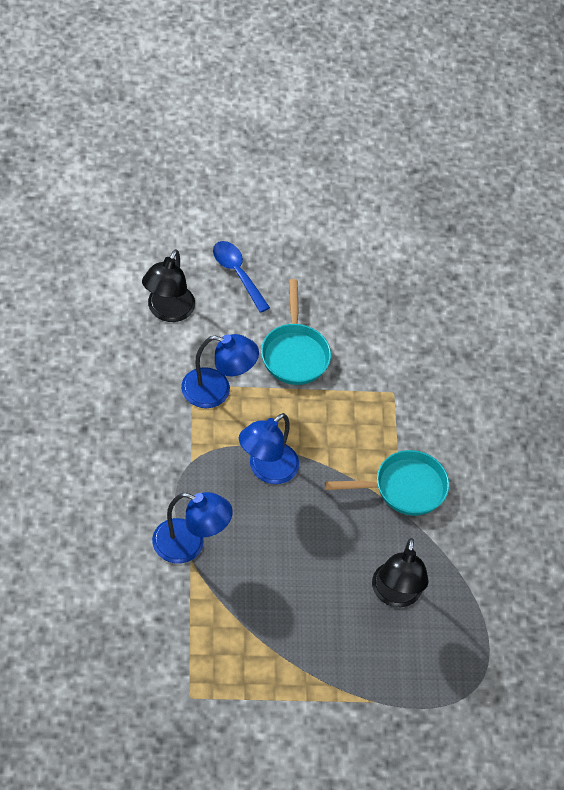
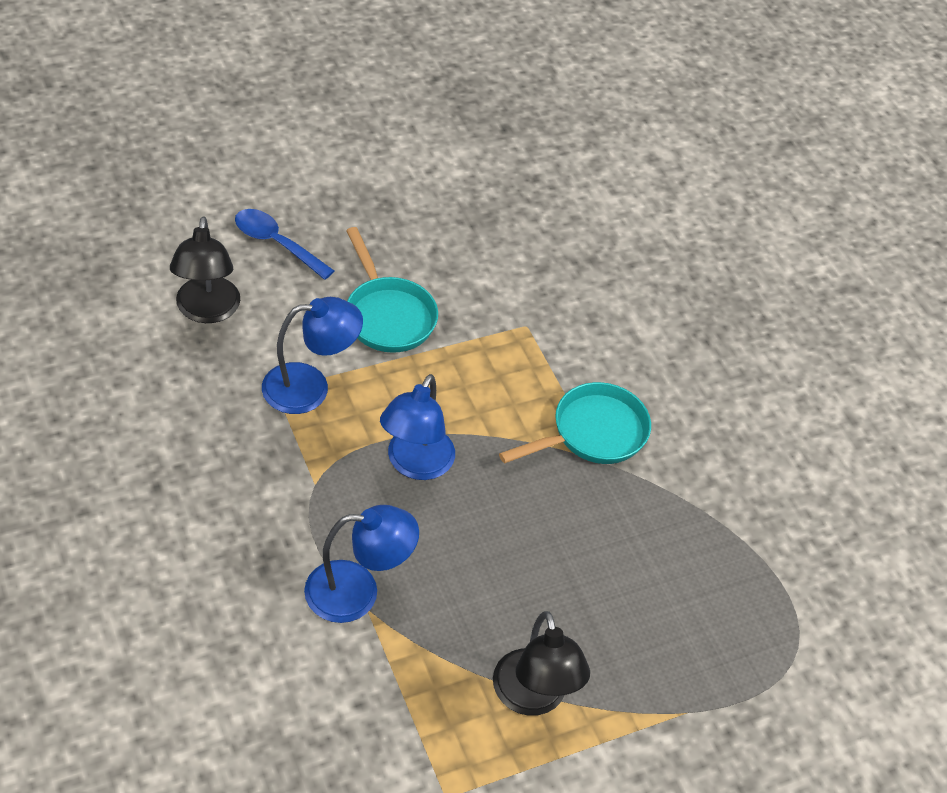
camera: 20 degrees left, 5 degrees down
black lamp [372,538,429,607] -> black lamp moved to [493,611,590,716]

